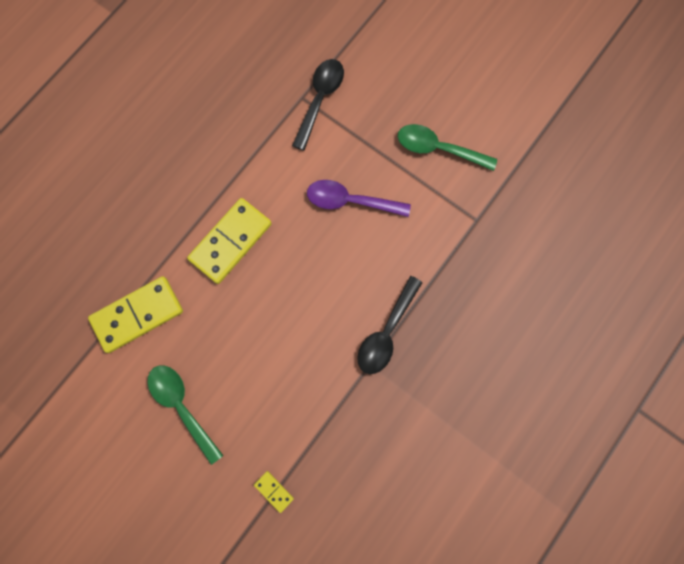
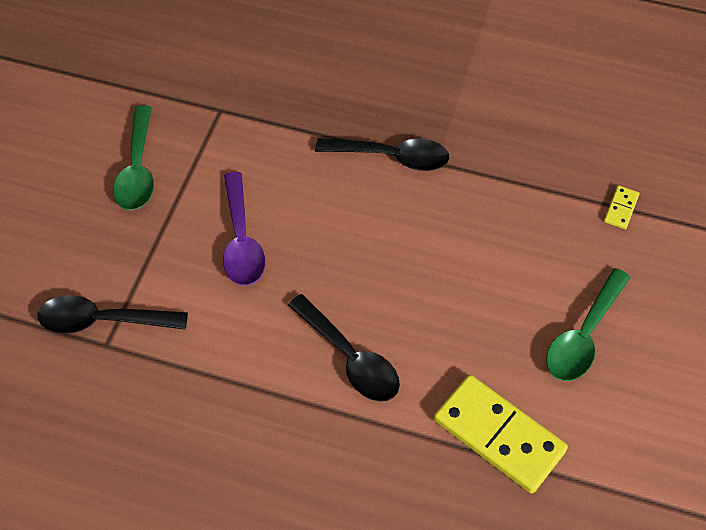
camera: 110 degrees left, 20 degrees down
yellow domino [187,198,272,284] -> black spoon [288,294,400,401]

